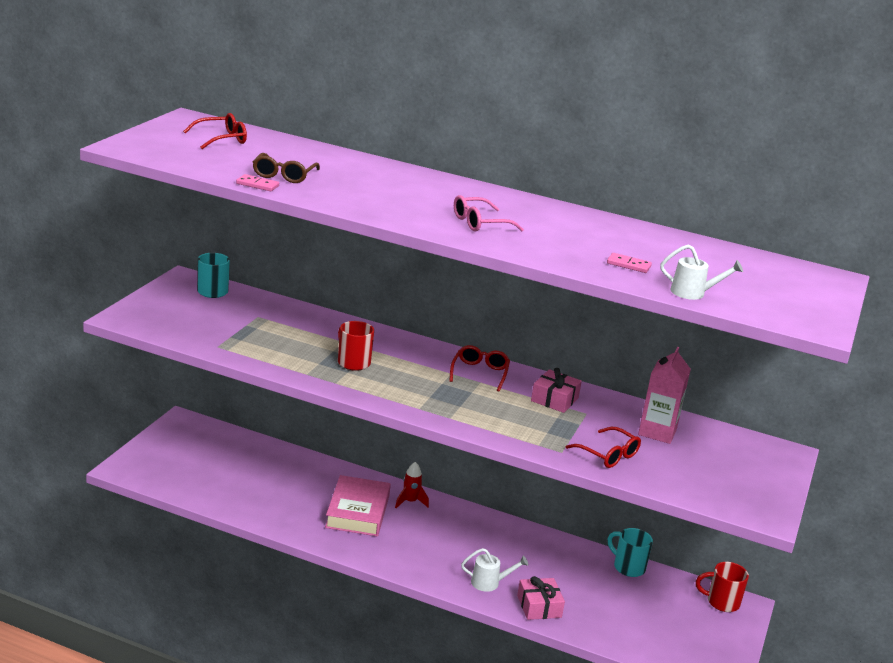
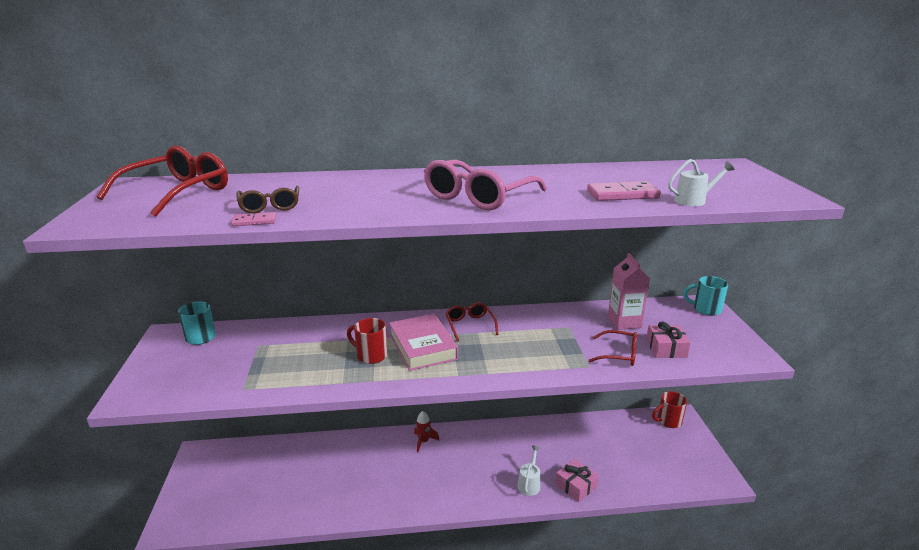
camera: 25 degrees left, 0 degrees up
red glasses [183,113,247,149] -> red glasses [97,146,228,217], size x1.77
pink book [325,475,391,536] -> pink book moved to [389,314,458,371]
pink glasses [454,195,524,231] -> pink glasses [424,160,547,210], size x1.77
white watering can [461,548,528,592] -> white watering can turned 45 degrees counterclockwise [517,446,540,496]
pink gift [531,368,582,413] -> pink gift moved to [646,322,691,358]
pink domino [607,253,652,273] -> pink domino [587,181,661,201], size x1.77
turquoise mug [608,528,653,577] -> turquoise mug moved to [683,276,728,316]

